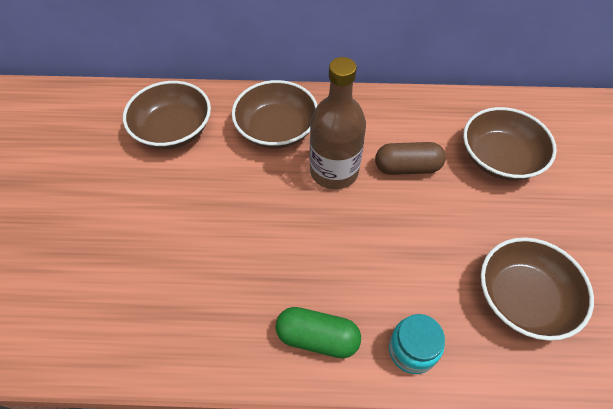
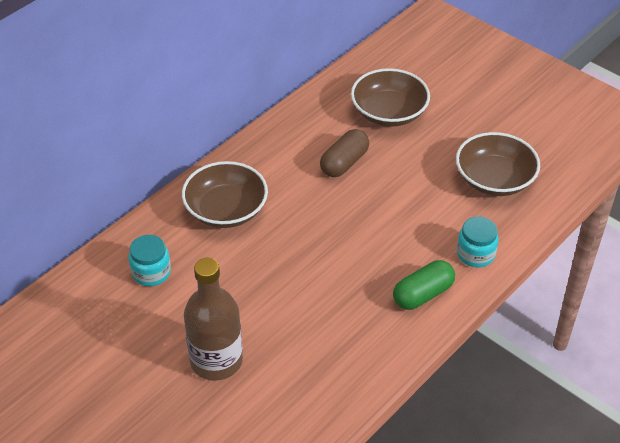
camera: 50 degrees left, 10 degrees down
brown bowl [123,81,211,149] -> turquoise jar [129,235,171,286]
brown bottle [310,57,366,189] -> brown bottle moved to [184,258,243,381]

